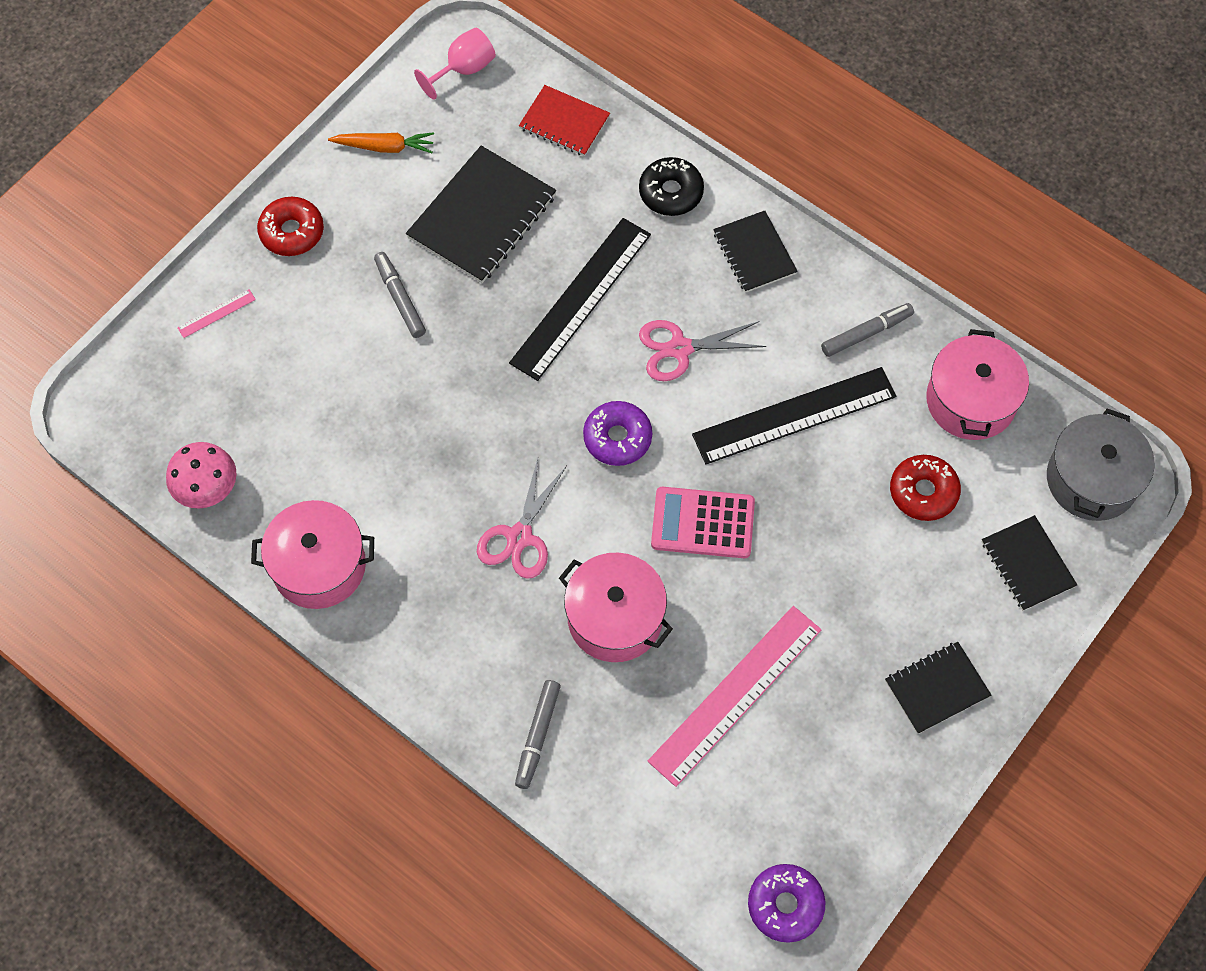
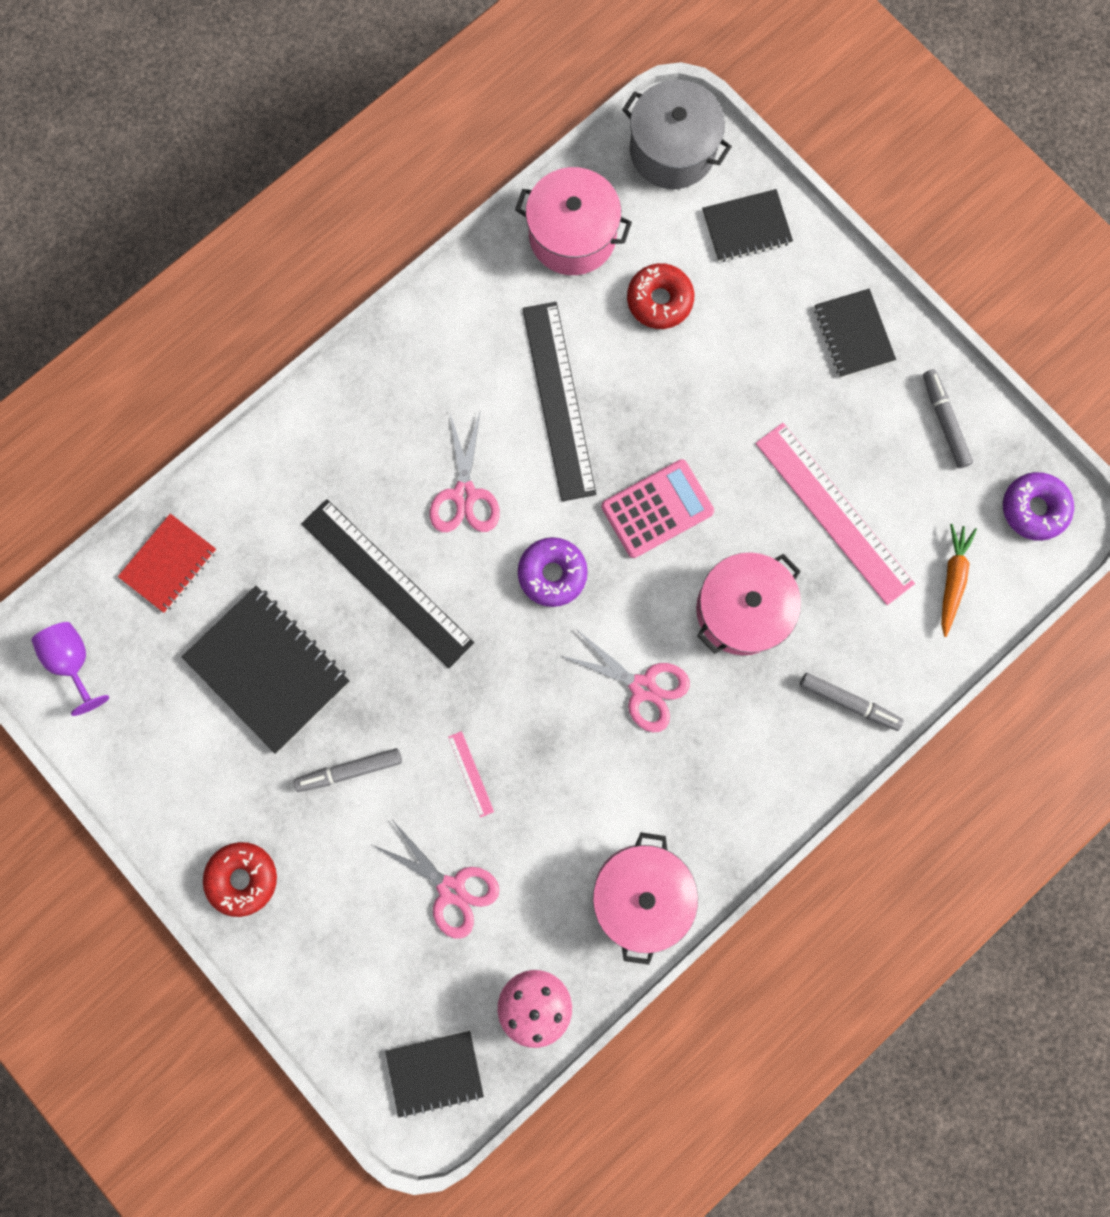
camera: 80 degrees left, 15 degrees up
pink ruler [177,289,256,338] -> pink ruler moved to [448,731,494,818]
orange carrot [328,132,434,153] -> orange carrot moved to [941,524,977,637]
pink goblet [414,28,496,100] -> purple goblet [31,622,109,716]
black donut [639,157,704,216] -> none
pink calculator [651,487,755,558] -> pink calculator turned 135 degrees counterclockwise [601,459,714,558]
black notebook [713,210,798,293] -> black notebook moved to [385,1031,484,1118]
grey marker [821,303,914,357] -> grey marker moved to [923,369,973,468]
none -> pink scissors [372,820,499,939]

